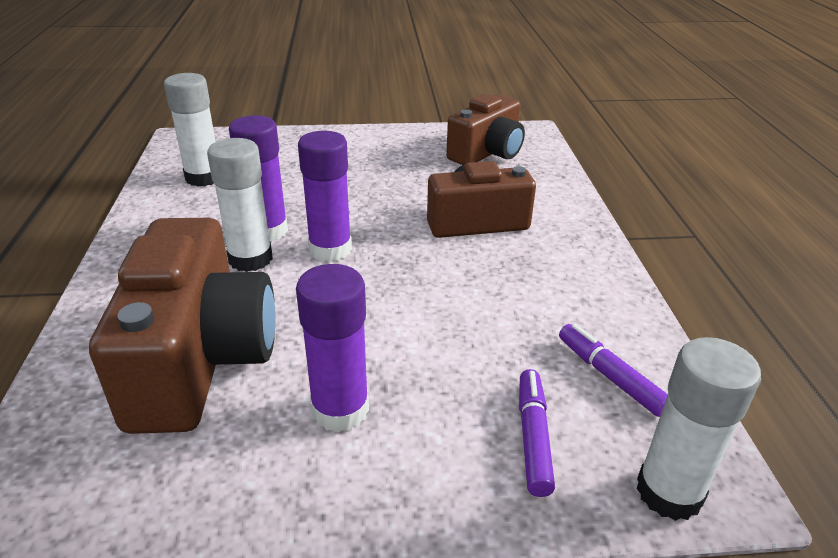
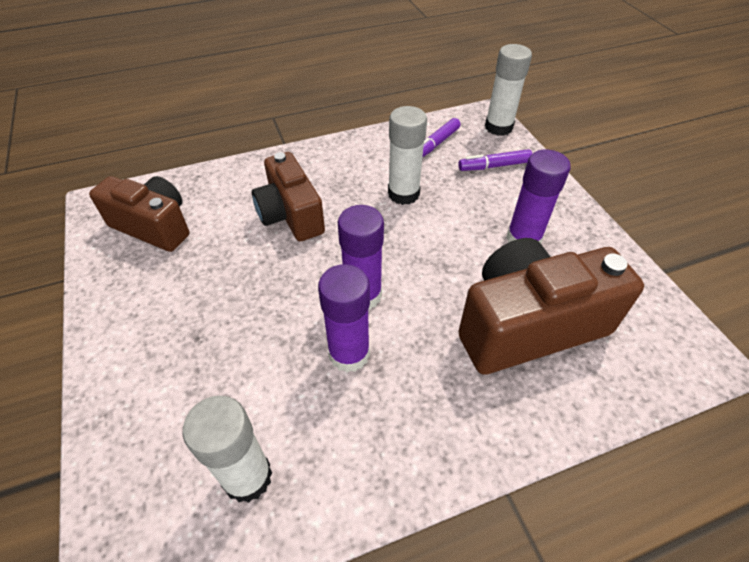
camera: 105 degrees left, 15 degrees up
white glue stick [207,138,273,272] -> white glue stick moved to [388,106,427,205]

